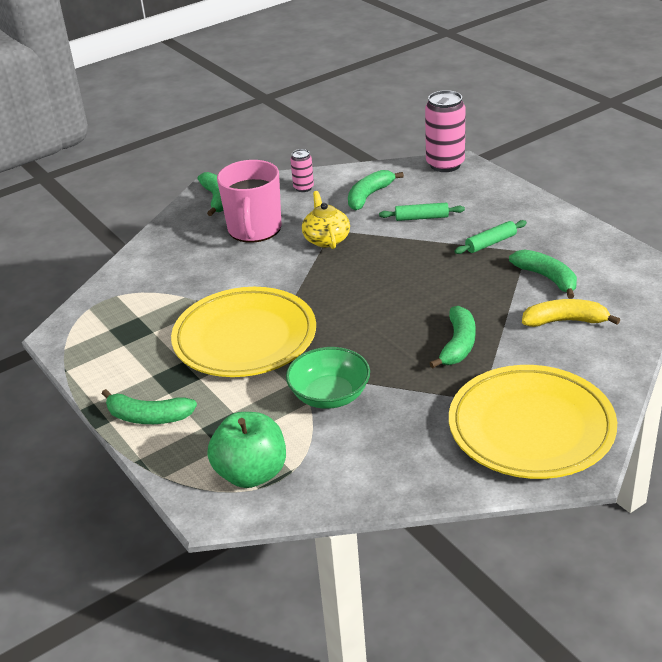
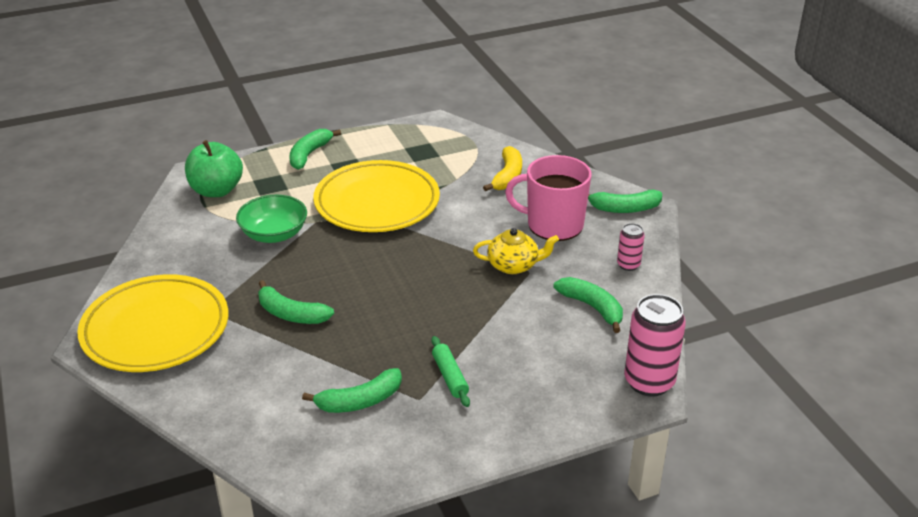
camera: 100 degrees right, 0 degrees up
green rolling pin [379,203,465,221] -> none
yellow banana [522,299,620,327] -> yellow banana moved to [483,146,522,191]

